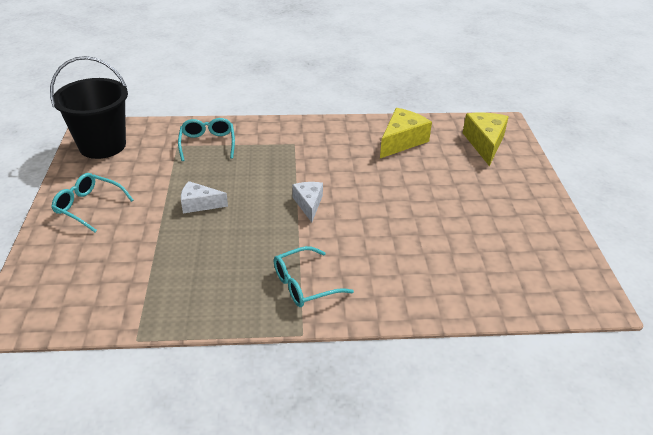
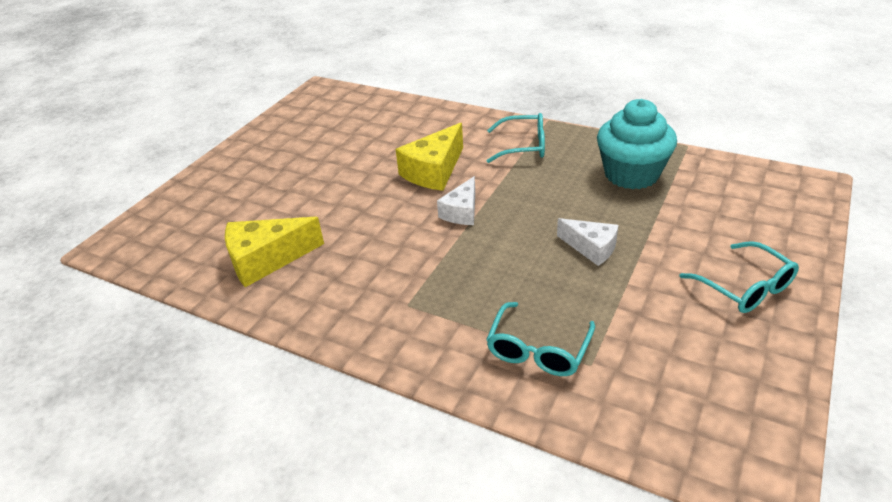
camera: 145 degrees left, 0 degrees up
black bucket [50,56,128,159] -> none
yellow cheese [463,113,509,166] -> yellow cheese moved to [396,123,463,191]
none -> turquoise cupcake [597,99,677,189]

